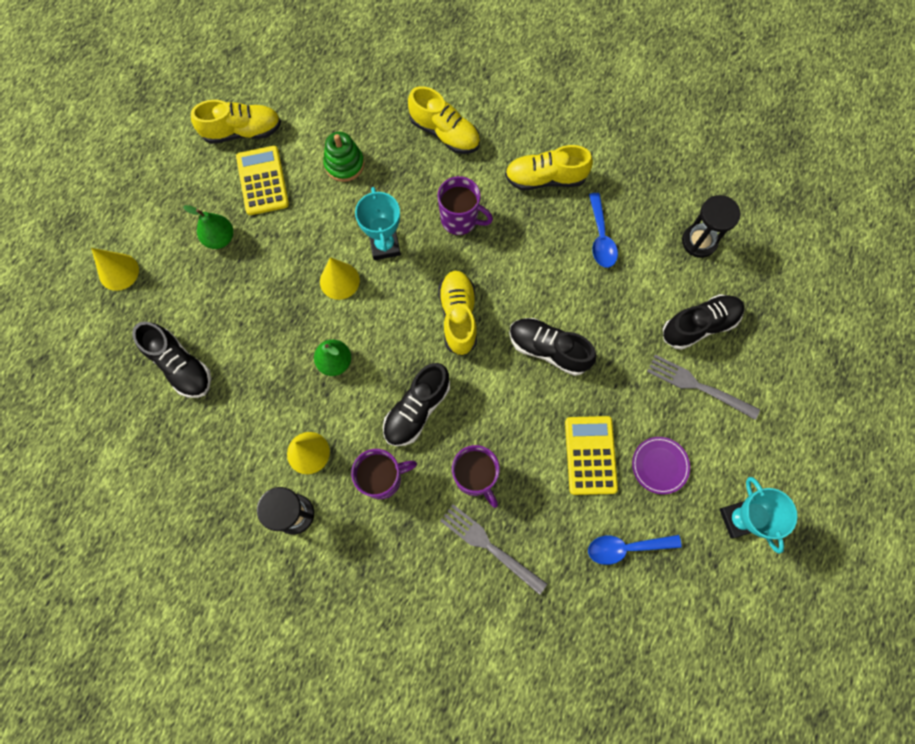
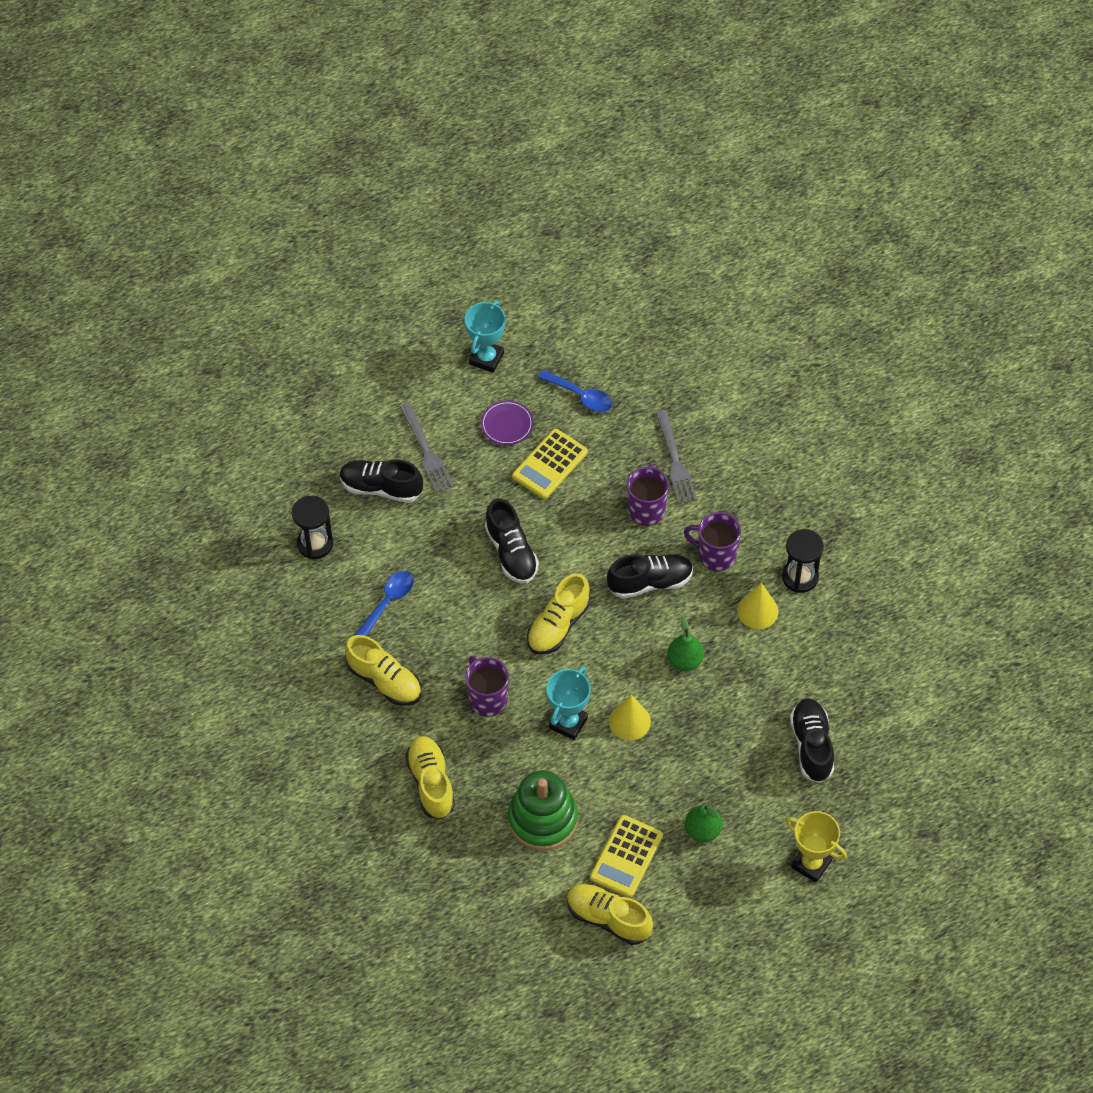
camera: 140 degrees left, 15 degrees down
yellow cone [91,248,139,291] -> yellow trophy [785,811,847,883]
green stacking toy [323,132,364,182] -> green stacking toy [508,770,578,851], size x1.57

